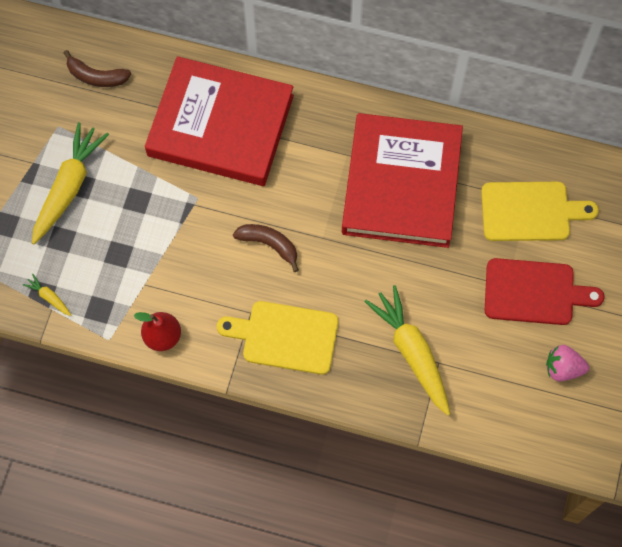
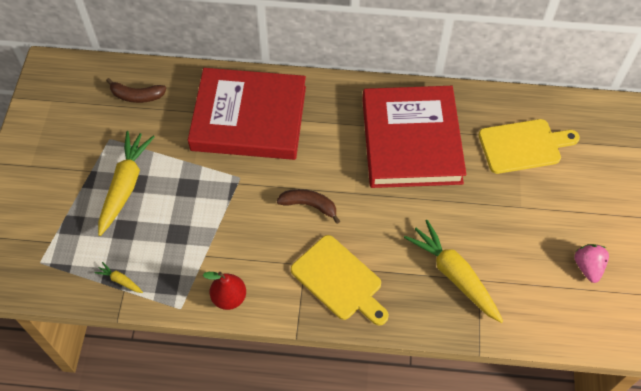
camera: 10 degrees left, 10 degrees down
yellow cutting board [217,301,338,375] -> yellow cutting board turned 135 degrees counterclockwise [291,235,389,325]
red cutting board [485,258,604,325] -> none
pink strawberry [546,345,589,381] -> pink strawberry turned 90 degrees clockwise [574,244,609,283]

